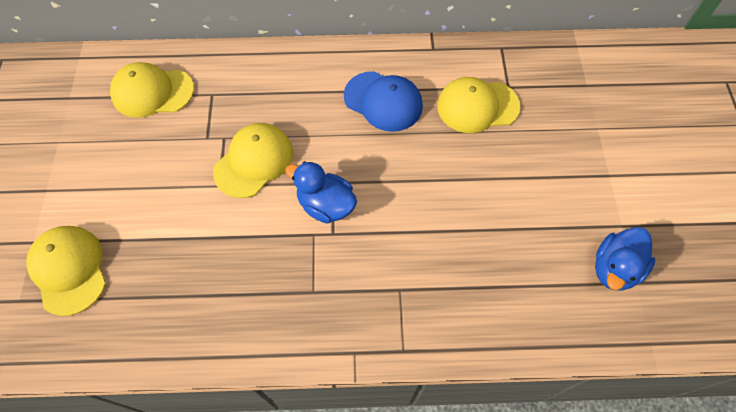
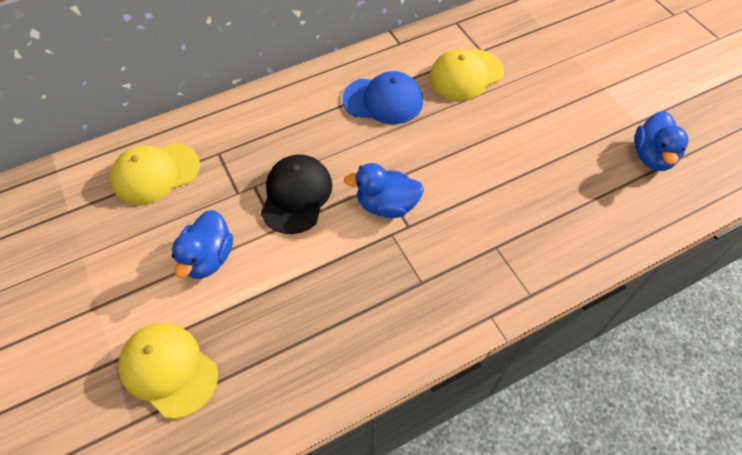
camera: 25 degrees left, 5 degrees down
yellow cap [213,123,293,198] -> black cap [261,155,332,234]
none -> blue duck [172,210,233,279]

